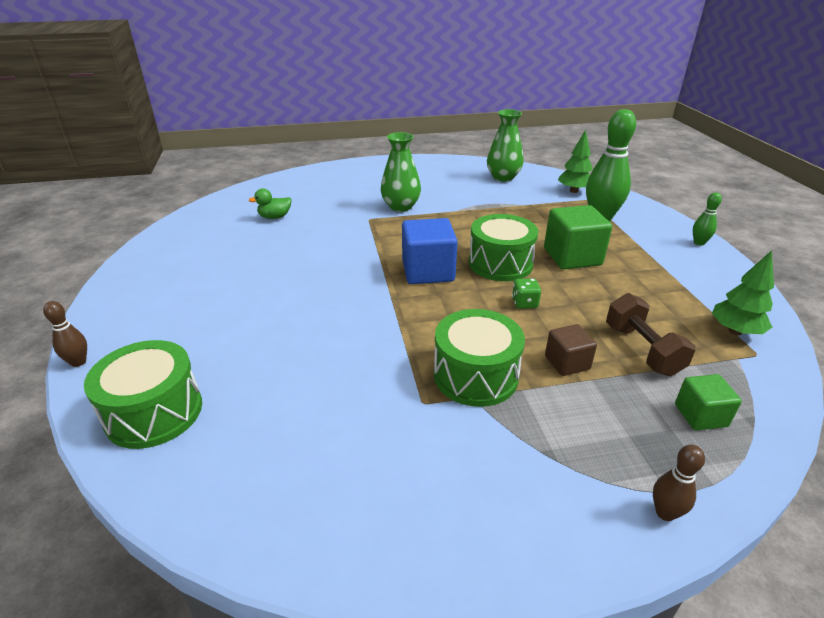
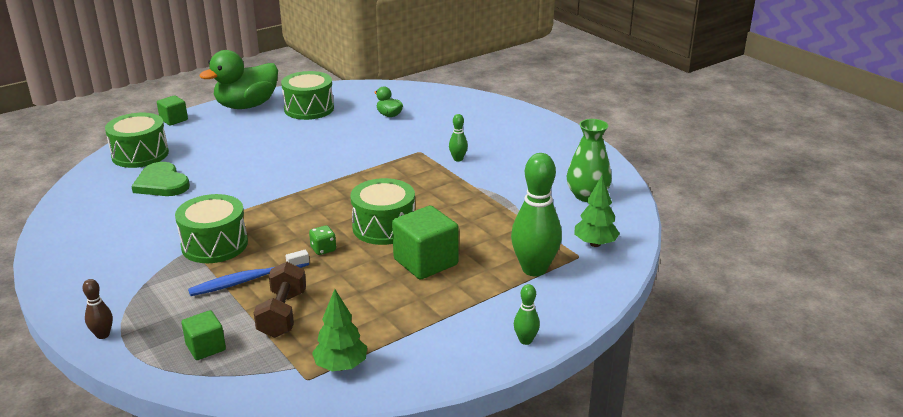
camera: 65 degrees right, 5 degrees down
brown bowling pin [43,301,87,367] -> green cube [157,95,188,126]
green vase [381,132,421,212] -> green bowling pin [449,114,468,162]
blue cube [402,218,458,284] -> none
brown cube [545,324,597,376] -> blue toothbrush [188,250,309,296]
brown dumbbell [606,293,696,376] -> brown dumbbell turned 45 degrees counterclockwise [254,262,306,338]
none -> green heart [131,162,190,196]
none -> green duck [199,50,278,109]
none -> green drum [281,71,334,120]

